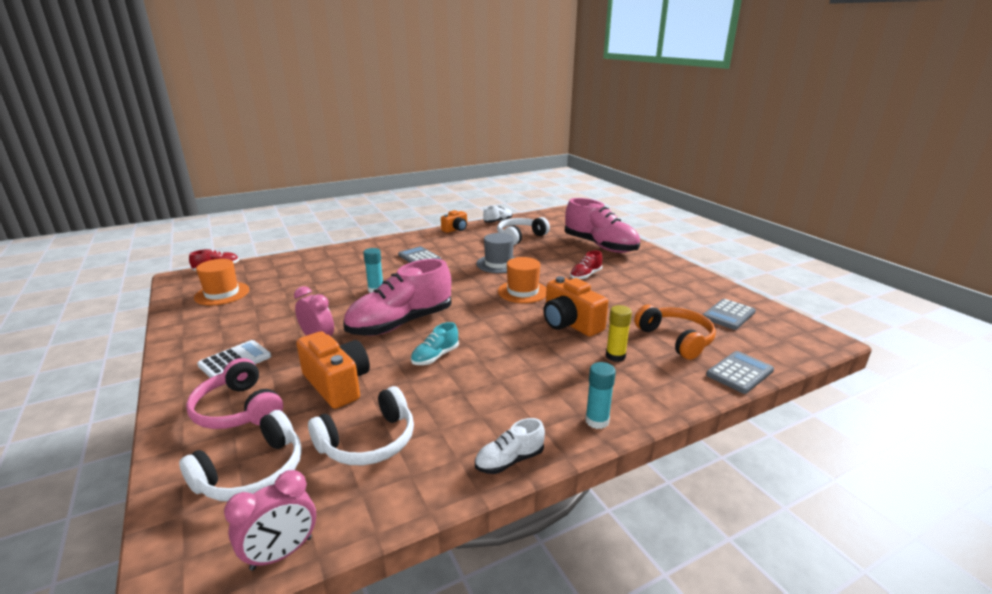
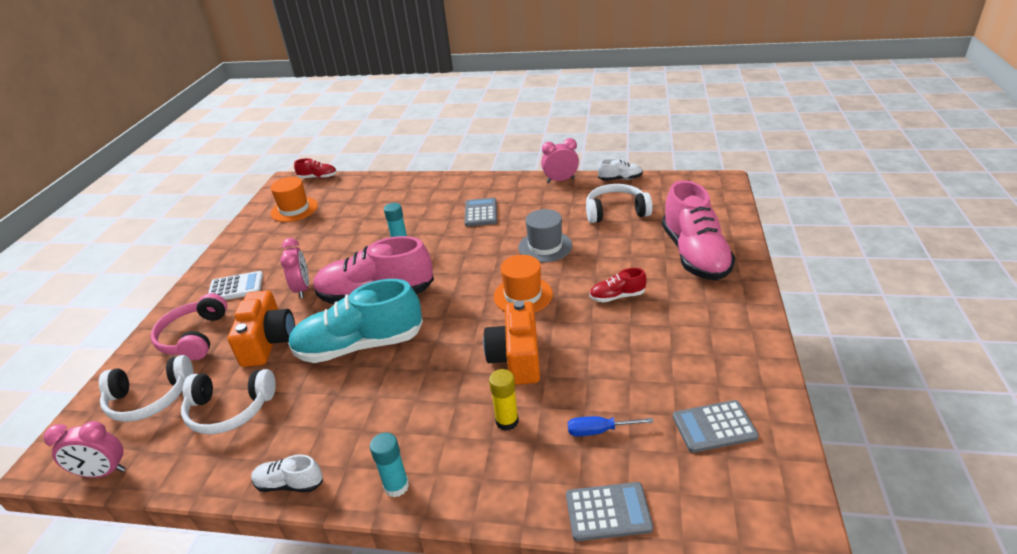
camera: 40 degrees right, 10 degrees up
turquoise shoe [411,322,459,365] -> turquoise shoe [288,279,423,363], size x2.20
orange camera [441,210,467,233] -> pink clock [541,138,579,183]
orange headphones [634,305,716,360] -> blue screwdriver [568,416,653,436]

